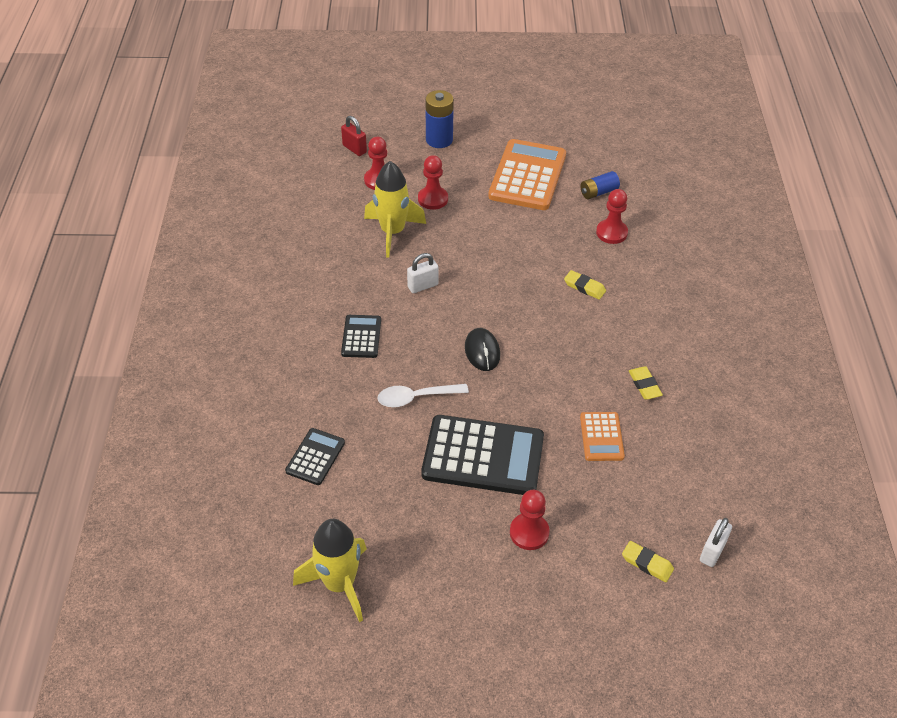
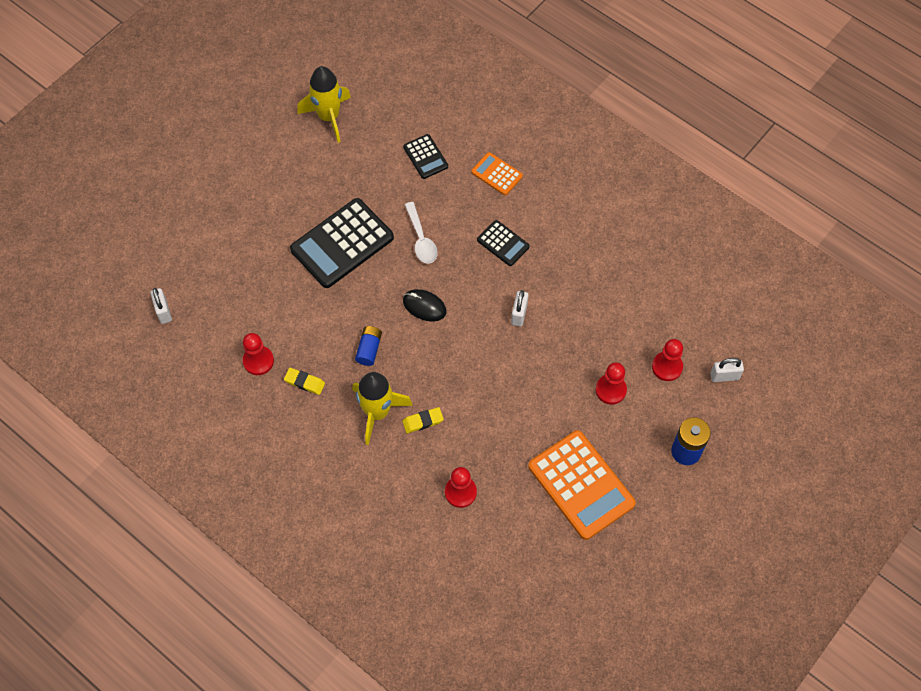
camera: 130 degrees right, 15 degrees up
red padlock [341,116,367,156] -> white padlock [710,358,744,382]
yellow rocket [364,161,426,258] -> yellow rocket moved to [352,372,413,445]
white spoon [378,384,469,407] -> white spoon turned 135 degrees clockwise [405,202,438,264]
red pawn [510,490,550,550] -> red pawn moved to [243,333,274,375]
blue battery [580,171,620,199] -> blue battery moved to [355,326,382,366]
orange calculator [580,412,625,461] -> orange calculator moved to [471,152,523,195]
yellow eraser [622,541,674,582] -> none

